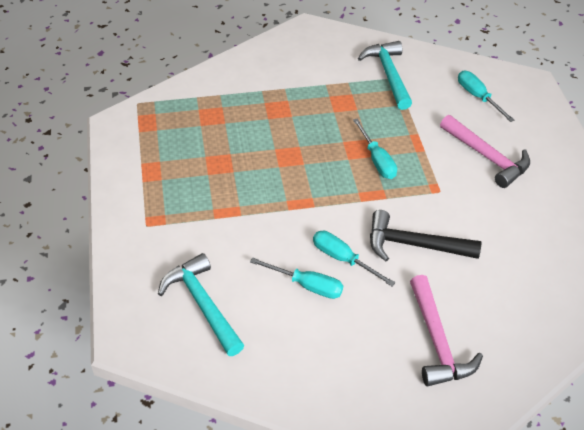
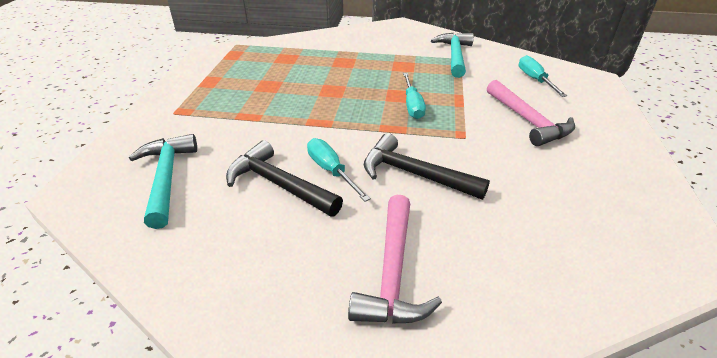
camera: 20 degrees right, 10 degrees down
turquoise screwdriver [250,257,343,299] -> black hammer [226,140,343,217]

